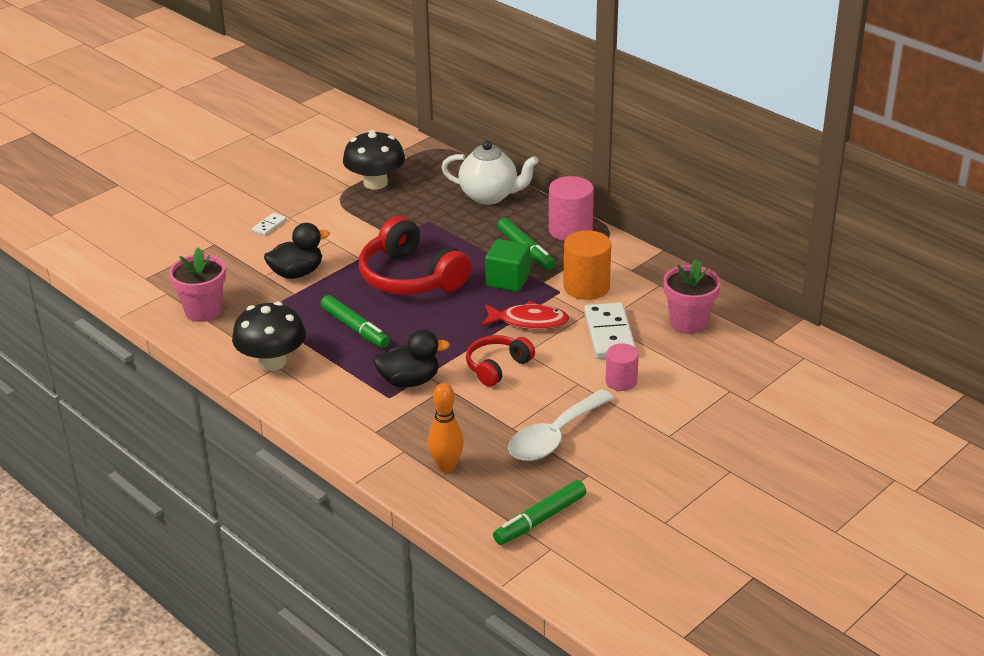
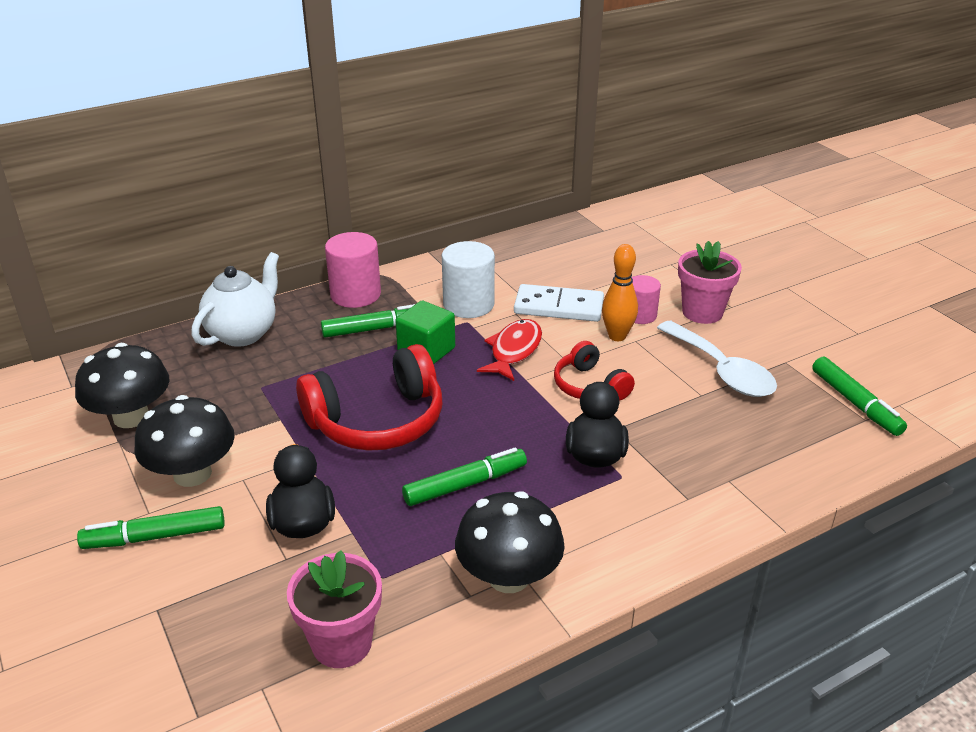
camera: 75 degrees left, 0 degrees up
white domino [252,213,287,236] -> green marker [77,506,225,549]
orange bowling pin [428,383,464,473] -> orange bowling pin moved to [602,244,638,341]
orange cylinder [563,230,611,300] -> white cylinder [442,241,495,318]
pink flower pot [664,259,721,334] -> pink flower pot moved to [678,241,742,324]
none -> black mushroom [135,395,235,487]

